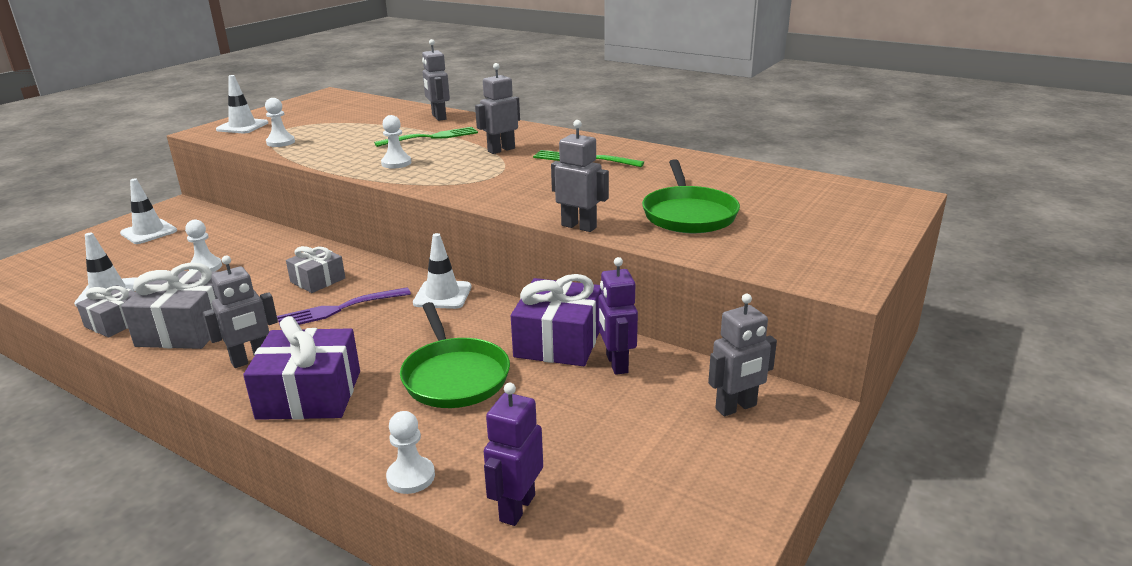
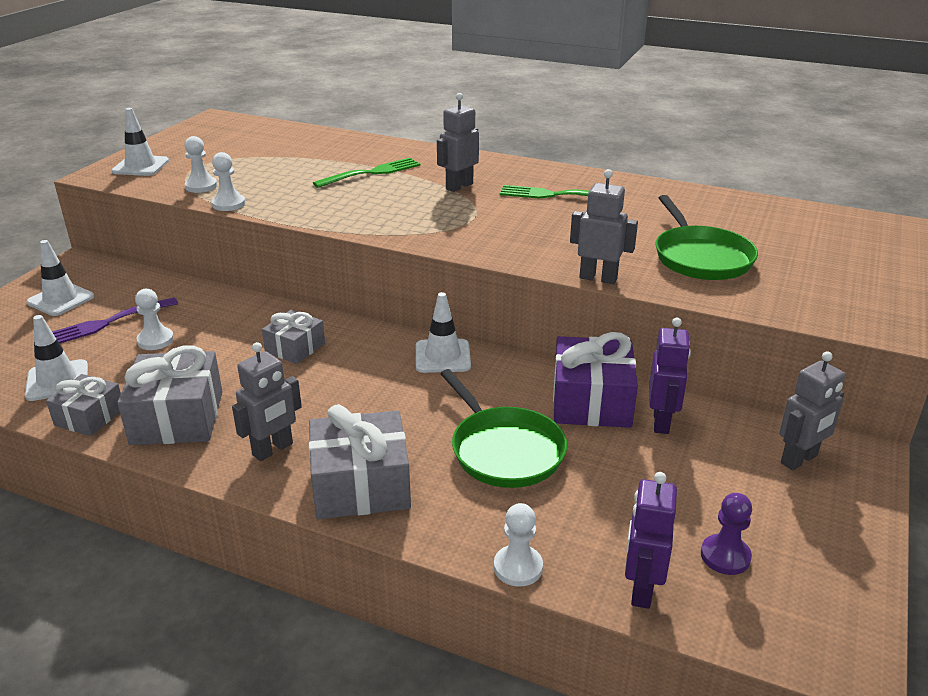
camera: 10 degrees left, 5 degrees up
purple gift [243,316,360,420] -> grey gift [309,404,411,520]
purple fork [277,287,411,328] -> purple fork moved to [52,297,178,343]
white pawn [381,115,411,169] -> white pawn moved to [212,152,245,211]
grey robot [422,39,450,121] -> none
purple robot [599,257,638,375] -> purple robot turned 150 degrees counterclockwise [649,318,691,434]
none -> purple pawn [701,493,752,575]

